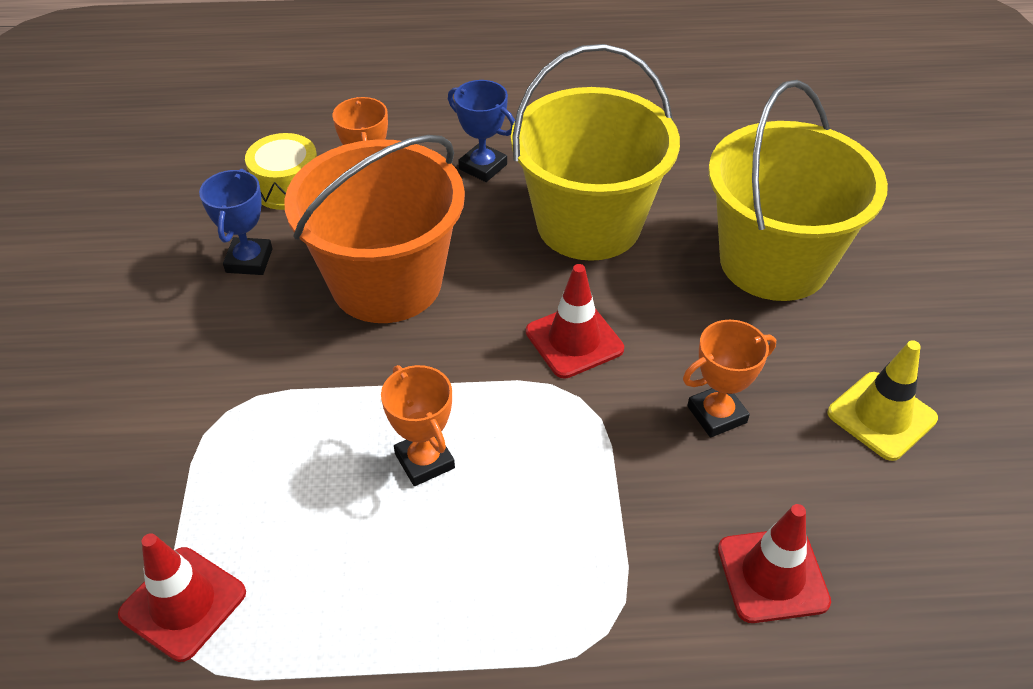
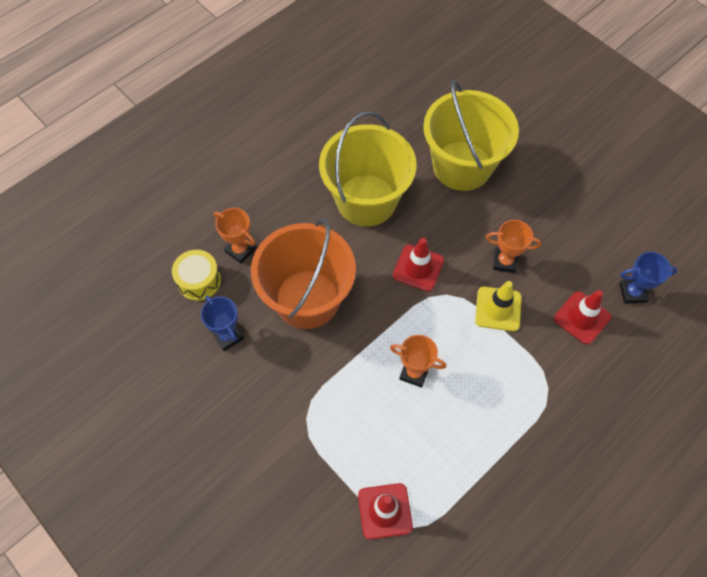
camera: 40 degrees left, 15 degrees up
blue trophy [448,80,515,182] -> blue trophy moved to [619,252,677,304]
orange trophy [683,320,776,438] -> orange trophy turned 75 degrees clockwise [486,220,541,273]
yellow traffic cone [827,340,938,461] -> yellow traffic cone moved to [475,281,522,331]

